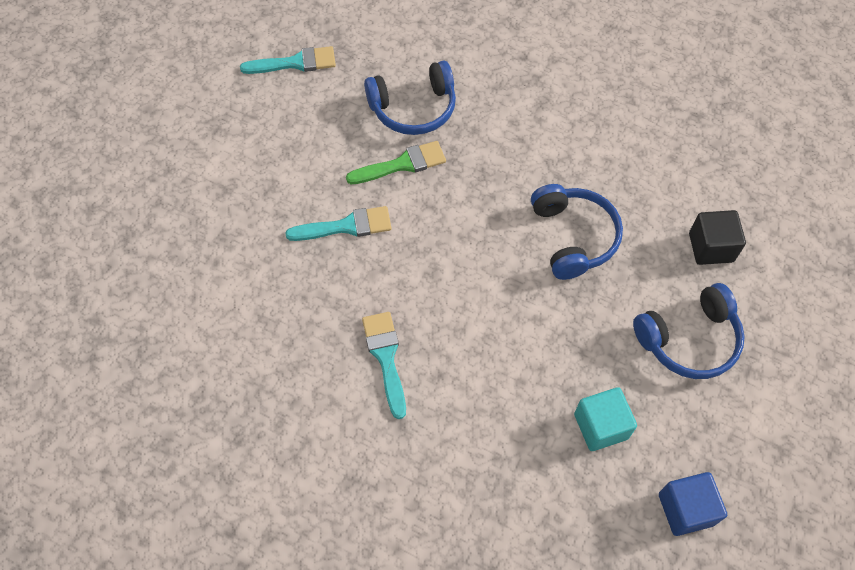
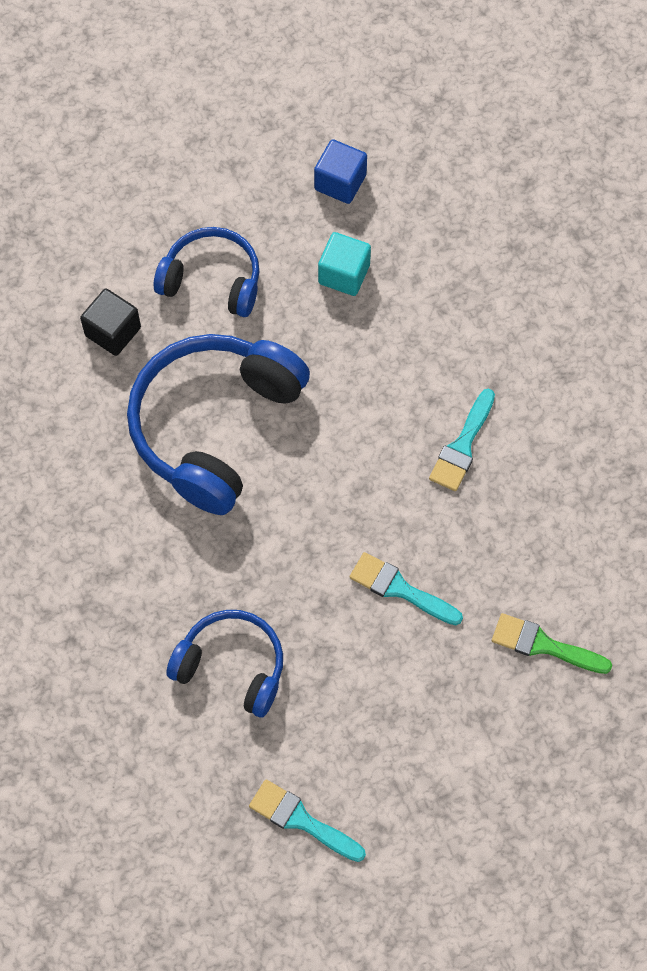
camera: 140 degrees left, 5 degrees up
green brush [346,141,446,184] -> green brush moved to [492,613,612,674]
blue headphones [531,184,623,280] -> blue headphones [127,334,310,515], size x1.69

